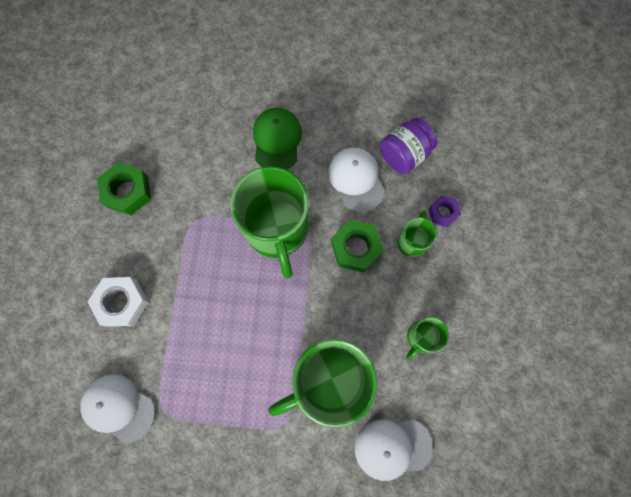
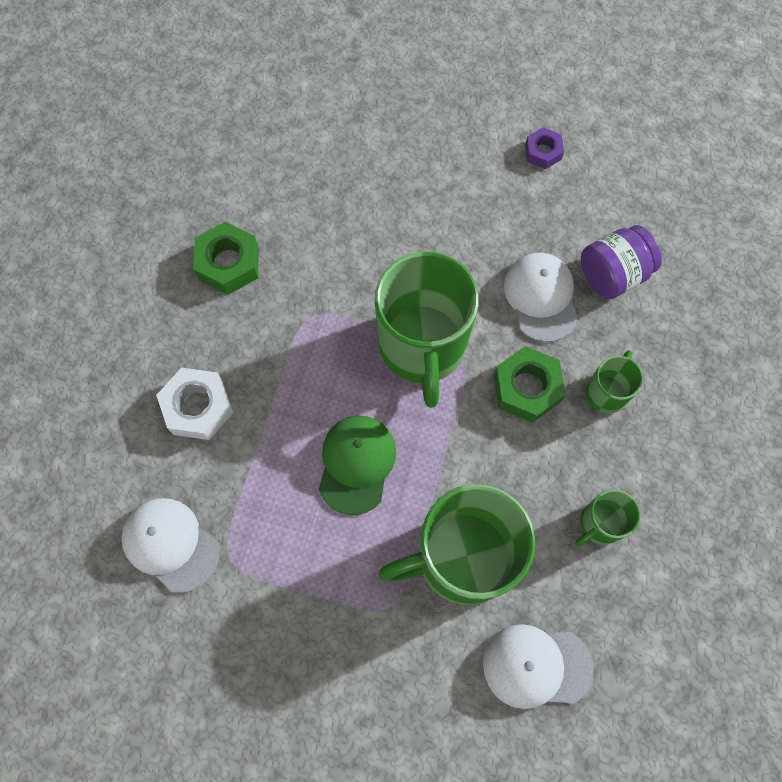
camera: 10 degrees right, 5 degrees down
green cap [253,108,302,169] -> green cap moved to [319,416,396,515]
purple nut [428,195,461,227] -> purple nut moved to [525,127,564,169]

